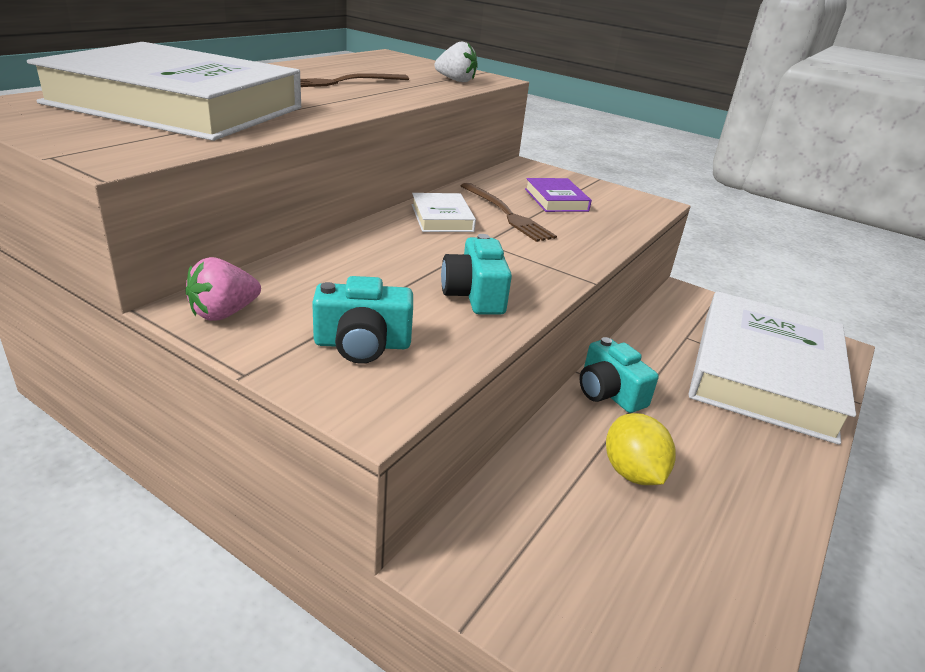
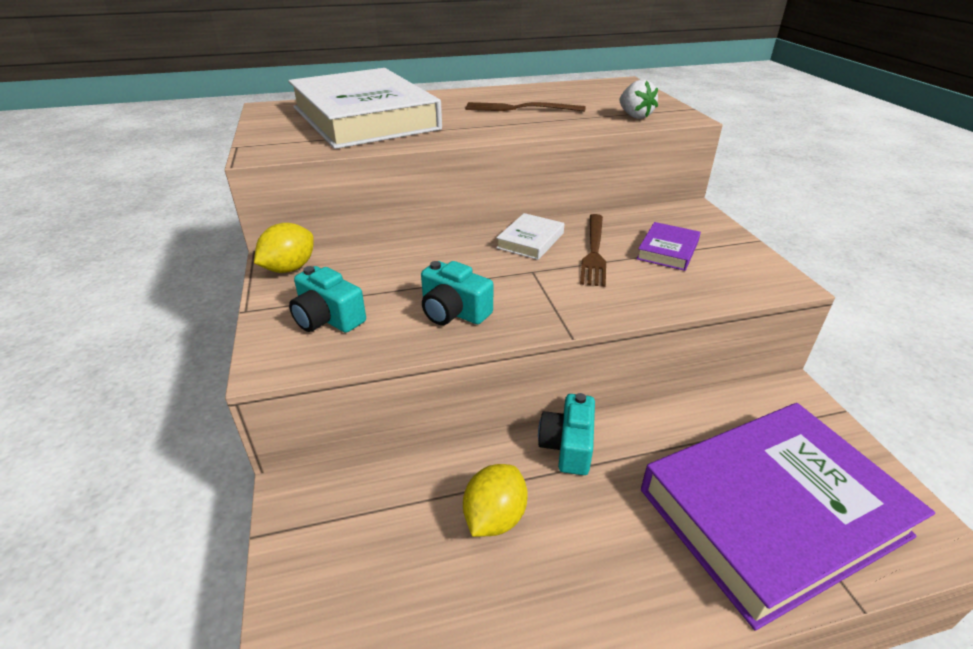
camera: 45 degrees right, 5 degrees up
pink strawberry [186,257,261,321] -> yellow lemon [254,223,314,273]
turquoise camera [441,234,512,315] -> turquoise camera turned 90 degrees counterclockwise [421,261,493,325]
white book [689,291,856,445] -> purple book [641,403,935,631]

